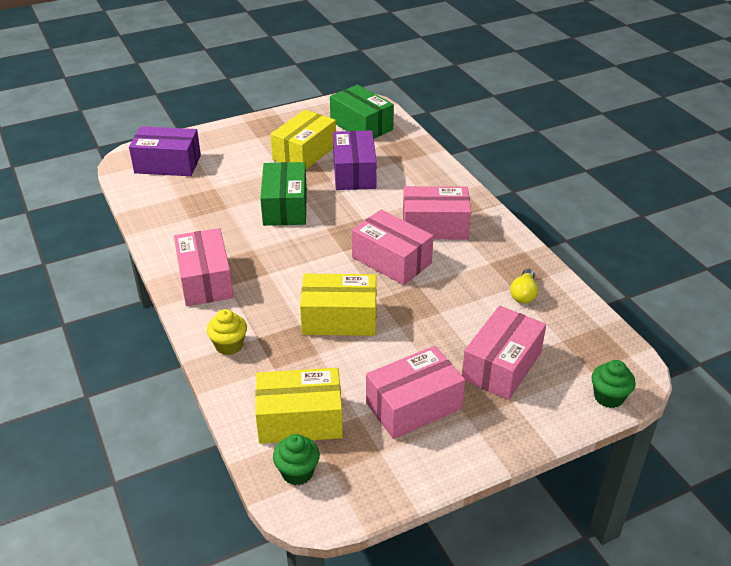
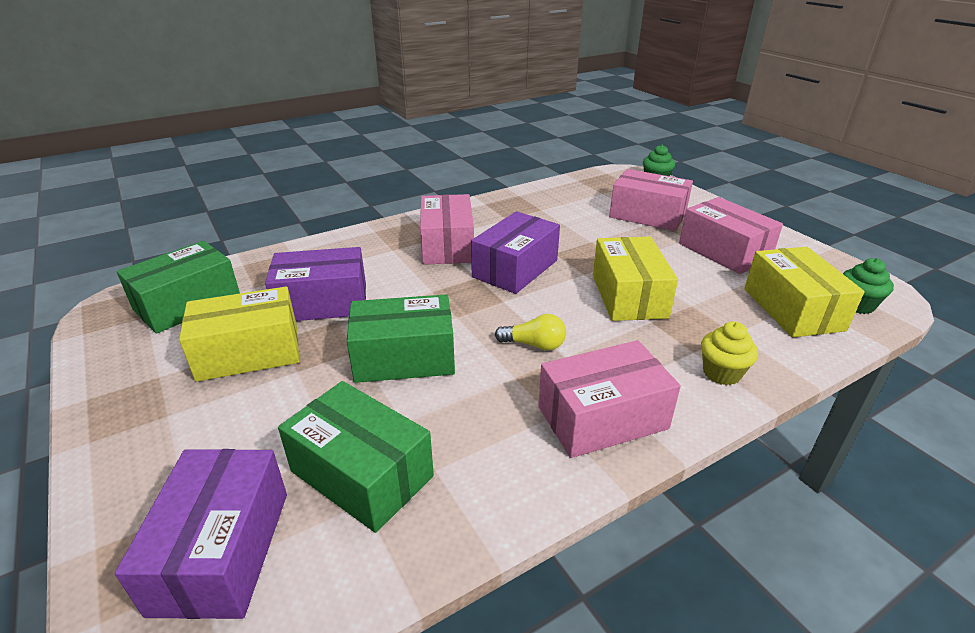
camera: 95 degrees left, 5 degrees down
yellow box [270,110,336,169] -> yellow box turned 45 degrees counterclockwise [179,286,299,382]
pink box [352,210,433,285] -> purple box [471,211,560,294]
yellow light bulb [510,268,538,304] -> yellow light bulb moved to [495,314,566,351]
none -> green box [278,381,434,533]

